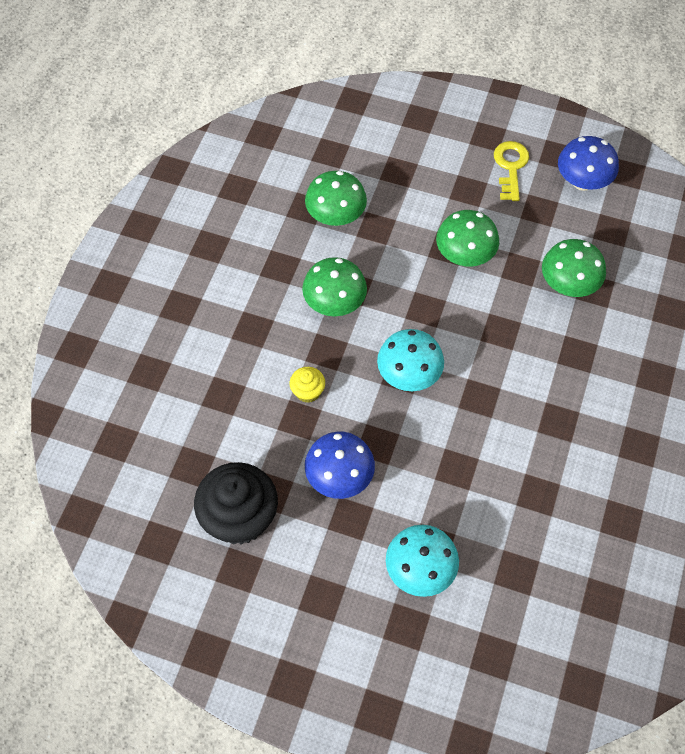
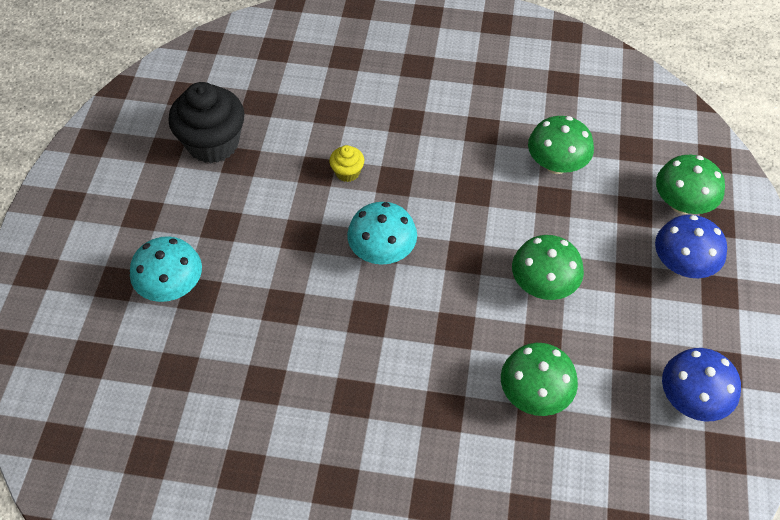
camera: 80 degrees right, 5 degrees down
green mushroom [302,257,367,316] -> green mushroom moved to [656,155,725,214]
blue mushroom [305,432,375,499] -> blue mushroom moved to [655,215,727,278]
yellow key [494,141,529,201] -> none

